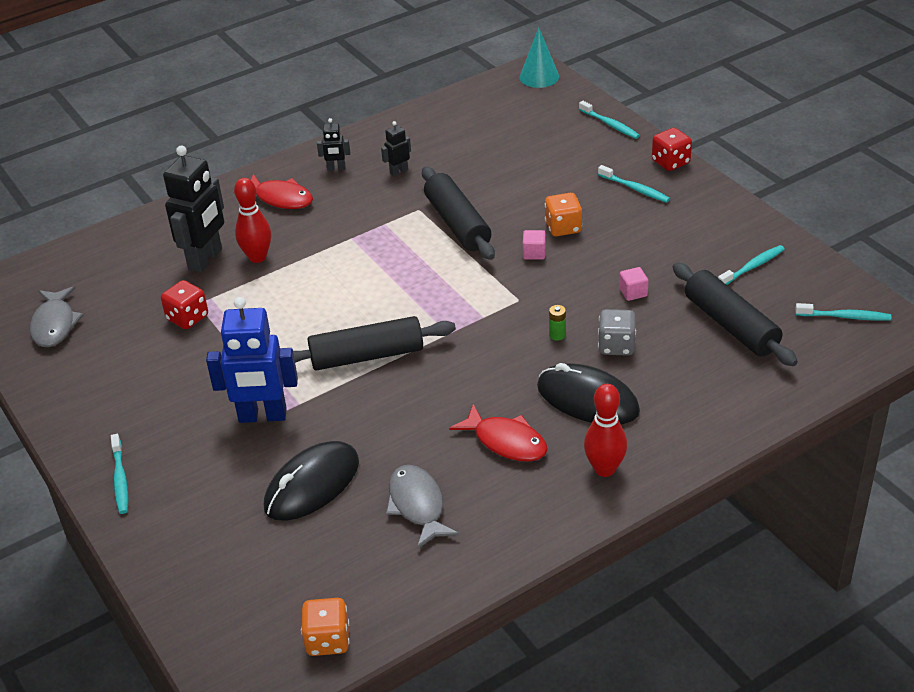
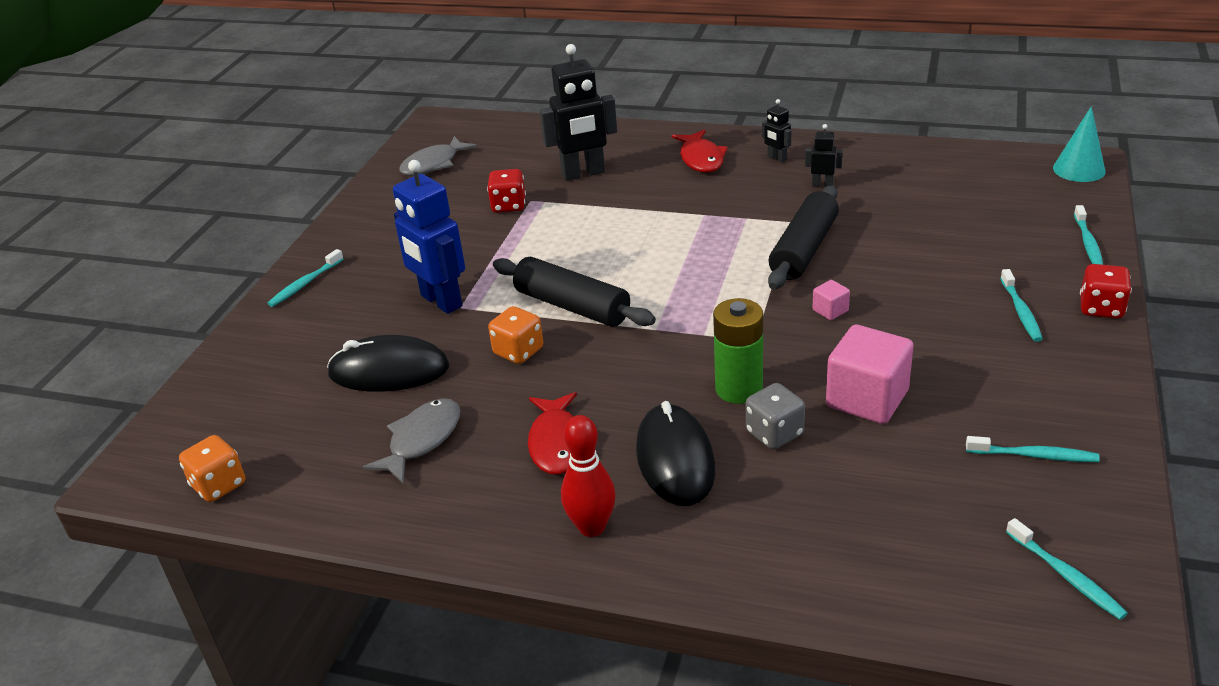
camera: 50 degrees right, 5 degrees down
red bowling pin [234,178,271,263] -> none
orange dice [544,193,582,236] -> orange dice moved to [488,306,543,364]
green battery [549,305,566,341] -> green battery [713,298,763,404], size x2.32
pink cube [619,267,649,301] -> pink cube [826,325,914,424], size x2.20
black rolling pin [673,263,798,366] -> none

